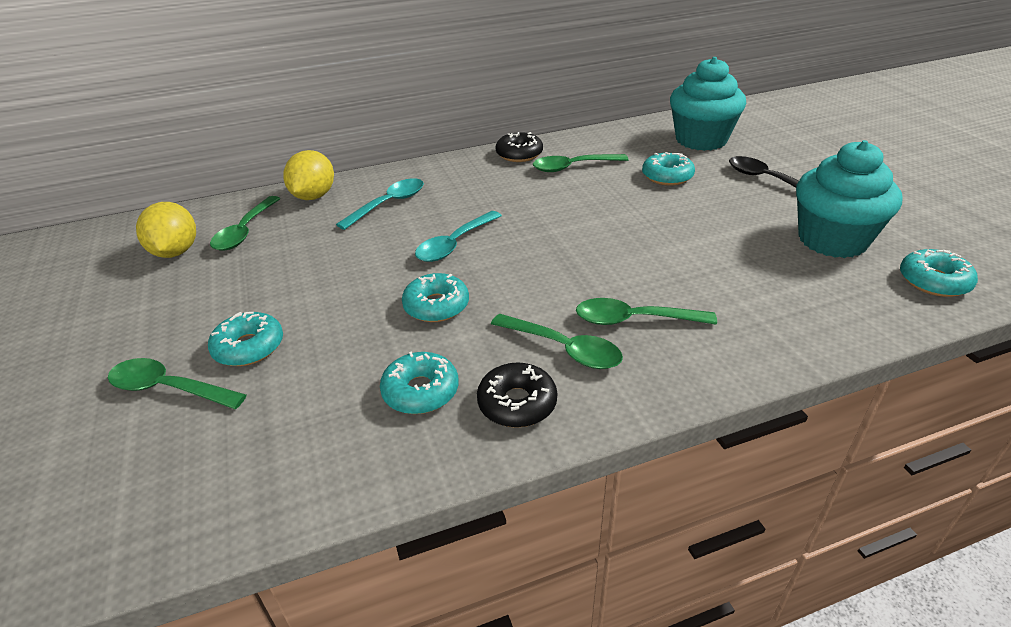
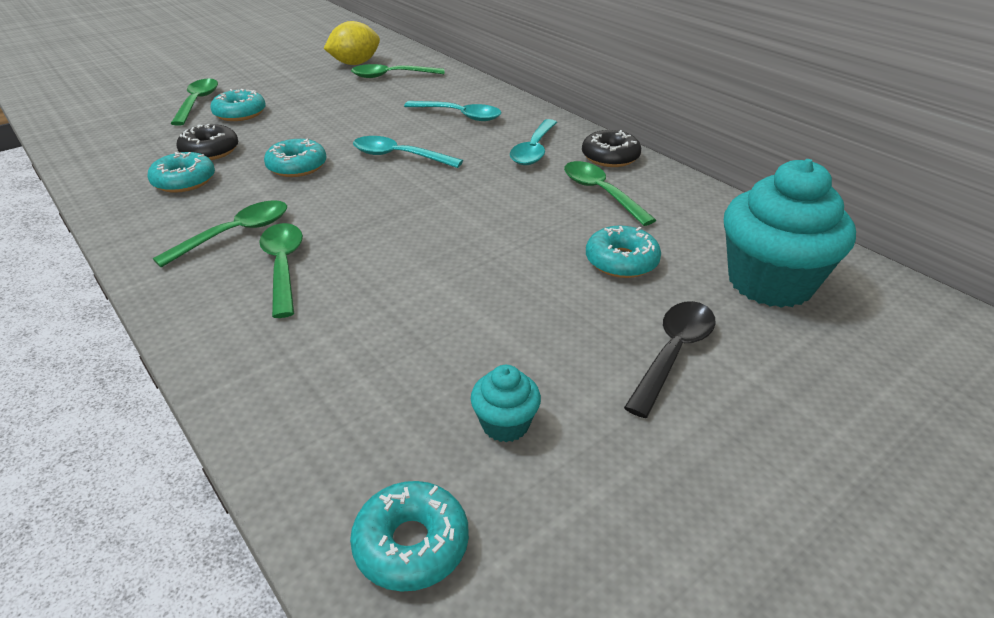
camera: 70 degrees right, 0 degrees up
yellow lemon [283,150,334,200] -> none
black donut [477,362,557,428] -> black donut moved to [176,124,238,160]
green spoon [491,314,623,369] -> green spoon turned 150 degrees counterclockwise [153,200,287,268]
turquoise cupcake [796,140,903,258] -> turquoise cupcake [471,365,541,442], size x0.45
none -> turquoise spoon [510,119,557,165]

